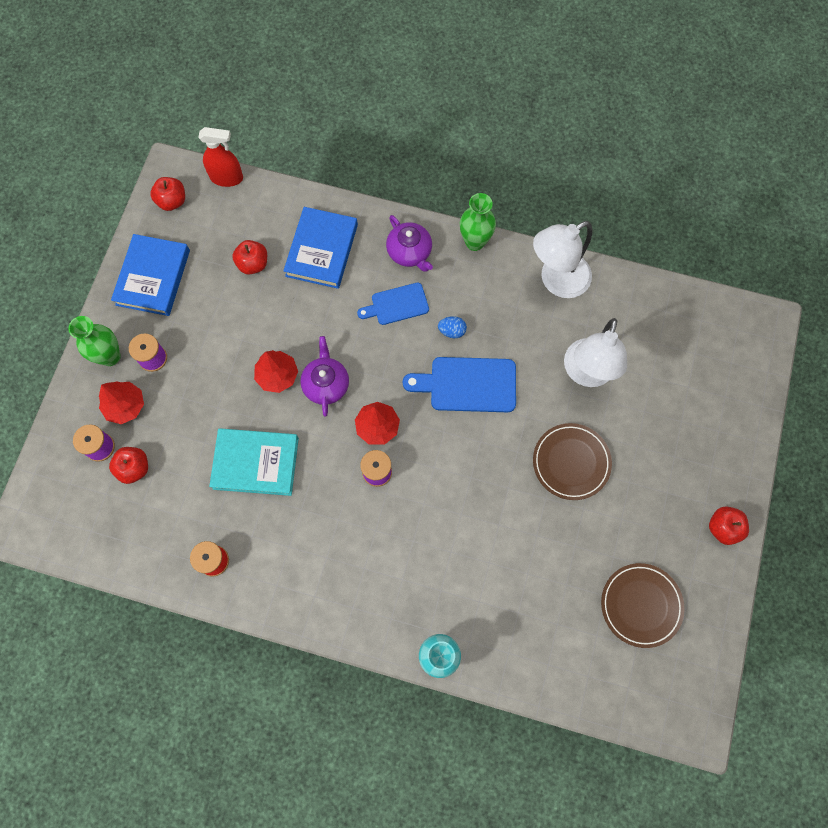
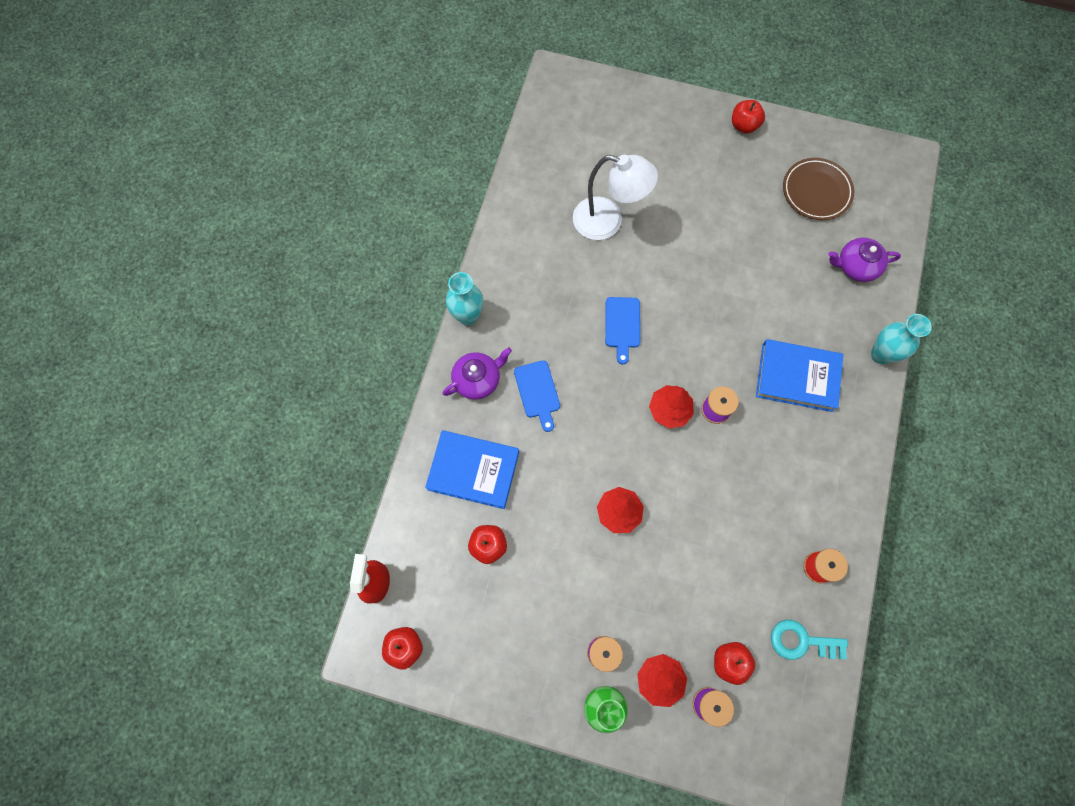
camera: 90 degrees left, 0 degrees up
blue book [111,234,190,316] -> blue book moved to [756,339,843,412]
turquoise book [209,428,299,496] -> none
purple teapot [300,336,349,416] -> purple teapot moved to [828,237,901,282]
blue cutting board [403,357,516,412] -> blue cutting board [605,297,640,364], size x0.64
blue egg [438,316,467,338] -> none
green vase [460,193,496,251] -> turquoise vase [446,272,483,326]
white lamp [533,221,592,298] -> none
brown plate [533,423,612,500] -> none
none -> turquoise key [771,620,848,660]

